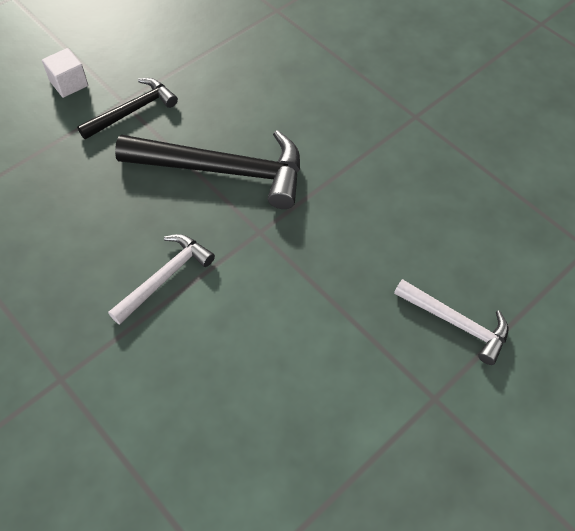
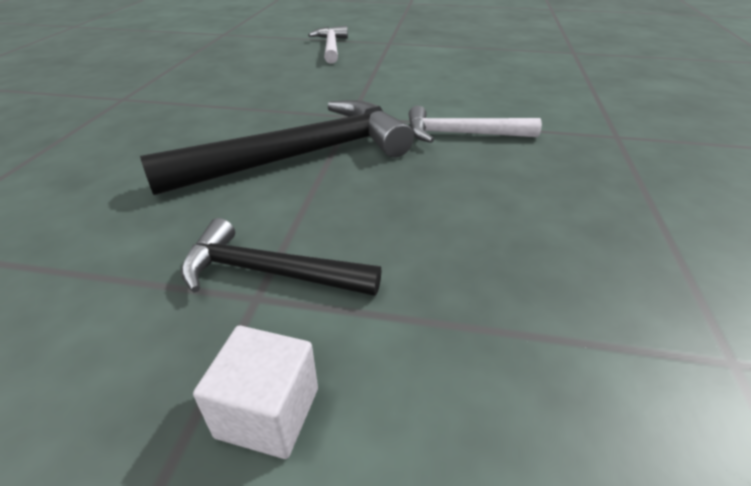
camera: 125 degrees left, 20 degrees down
black hammer [115,130,300,209] -> black hammer turned 90 degrees clockwise [140,100,414,195]

